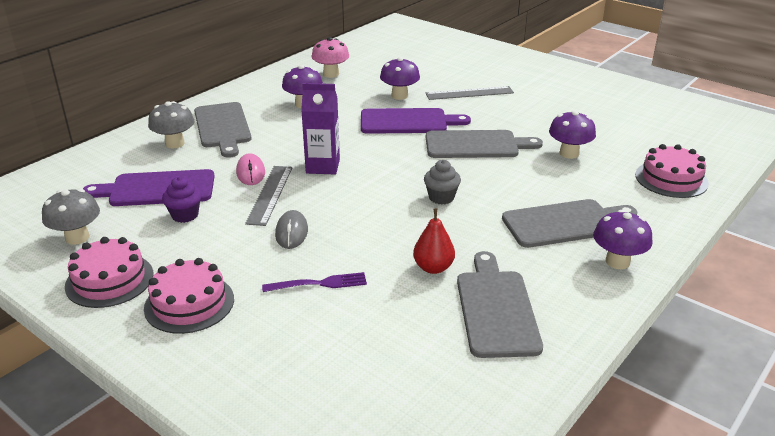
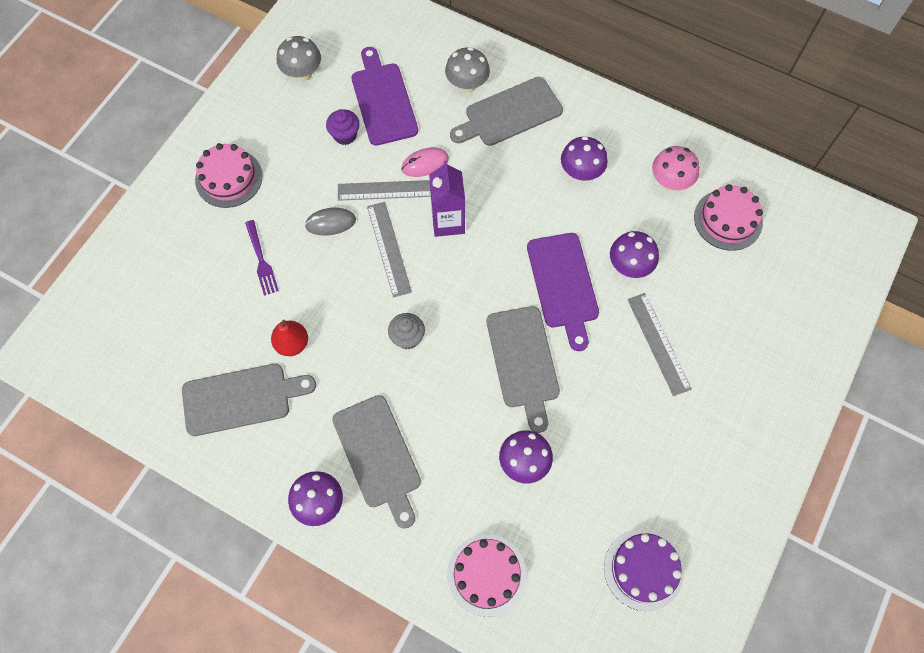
camera: 80 degrees right, 35 degrees up
pink cake [65,237,153,308] -> pink cake moved to [694,184,763,251]
none -> grey ruler [367,202,412,297]
none -> purple cake [604,529,684,611]

